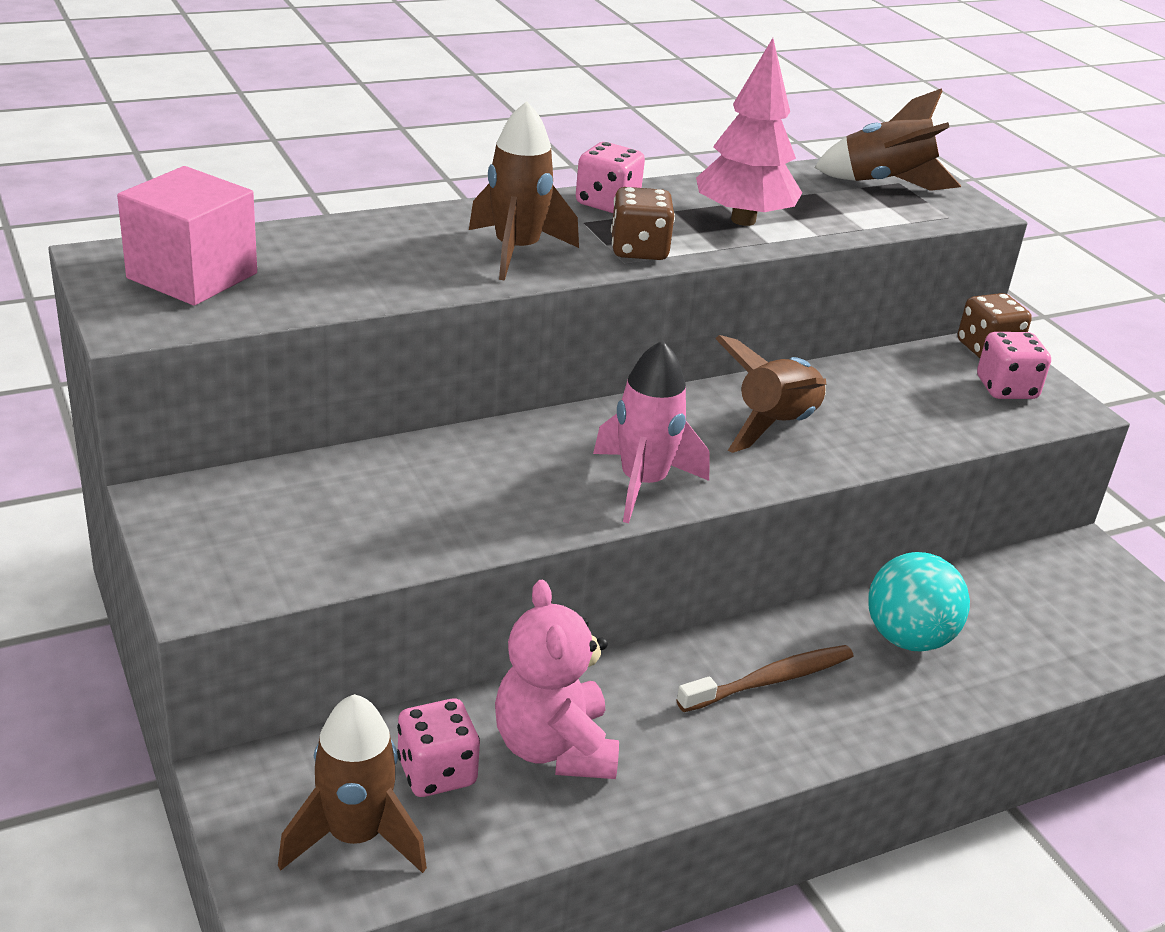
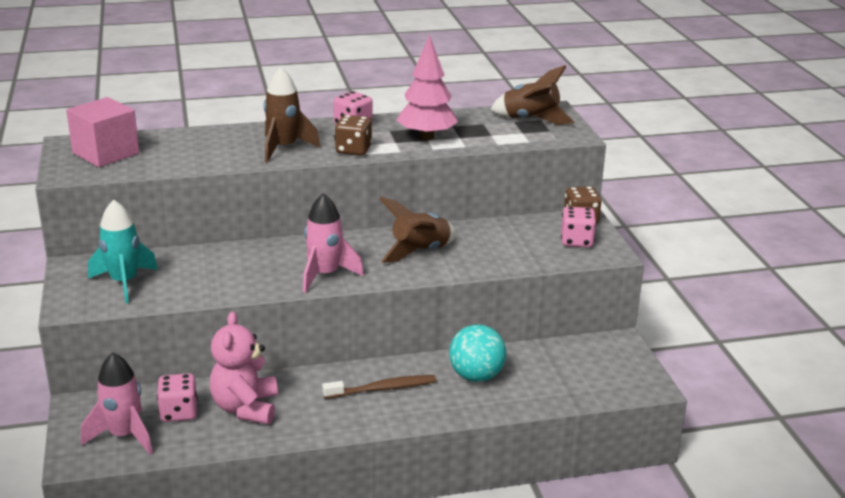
camera: 15 degrees right, 5 degrees down
brown rocket [278,694,427,873] -> pink rocket [81,353,153,455]
none -> turquoise rocket [88,200,158,303]

